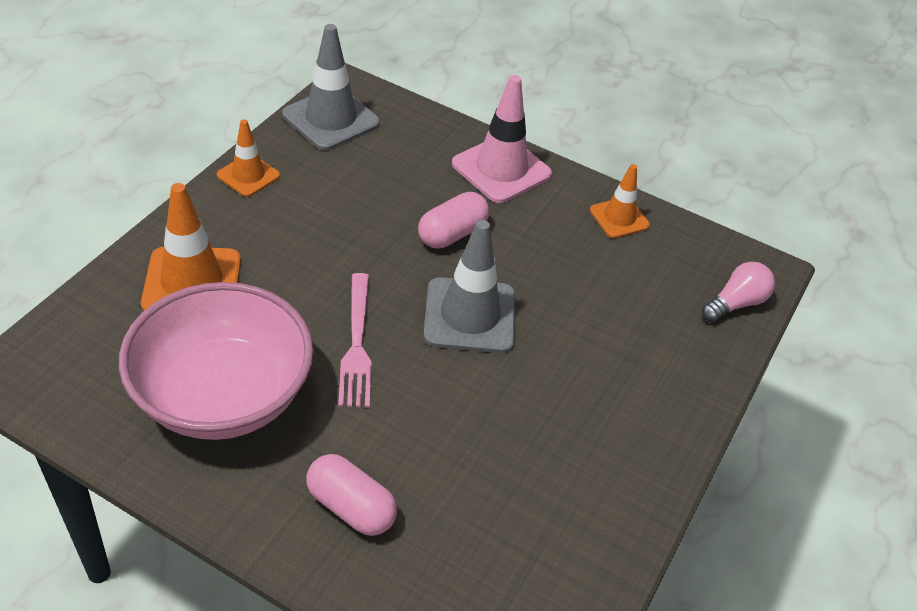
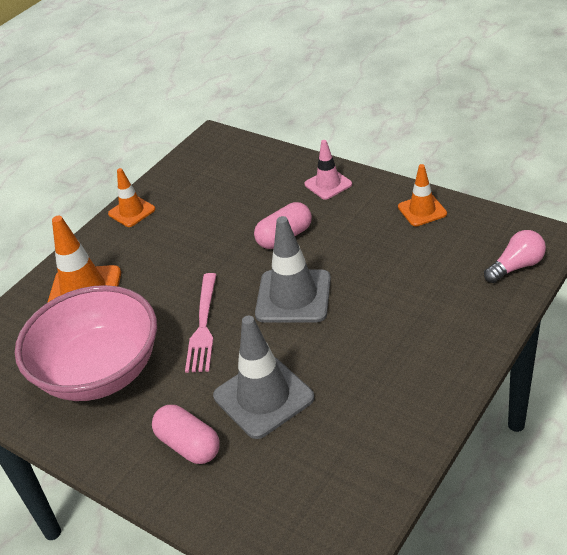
camera: 15 degrees right, 5 degrees down
grey traffic cone [282,24,380,151] -> grey traffic cone moved to [213,316,314,439]
pink traffic cone [452,75,552,203] -> pink traffic cone [305,140,352,200], size x0.60

